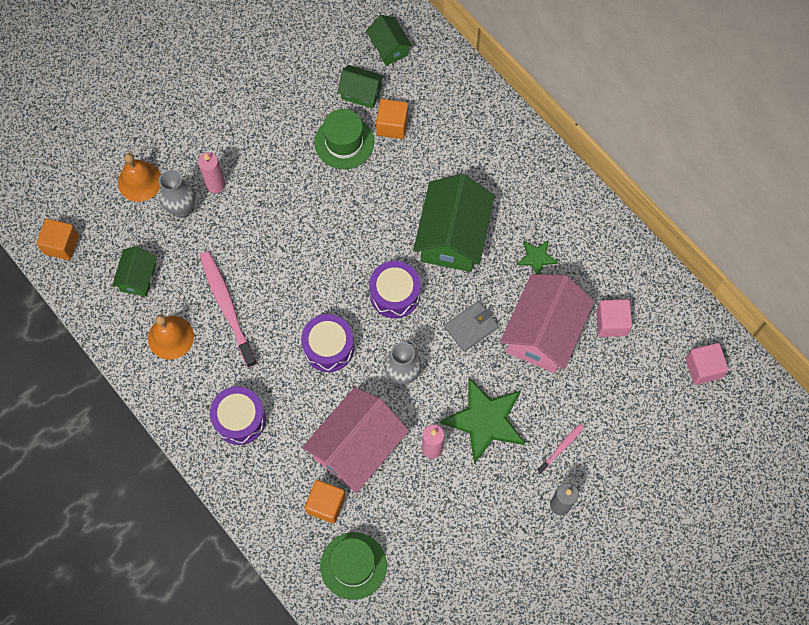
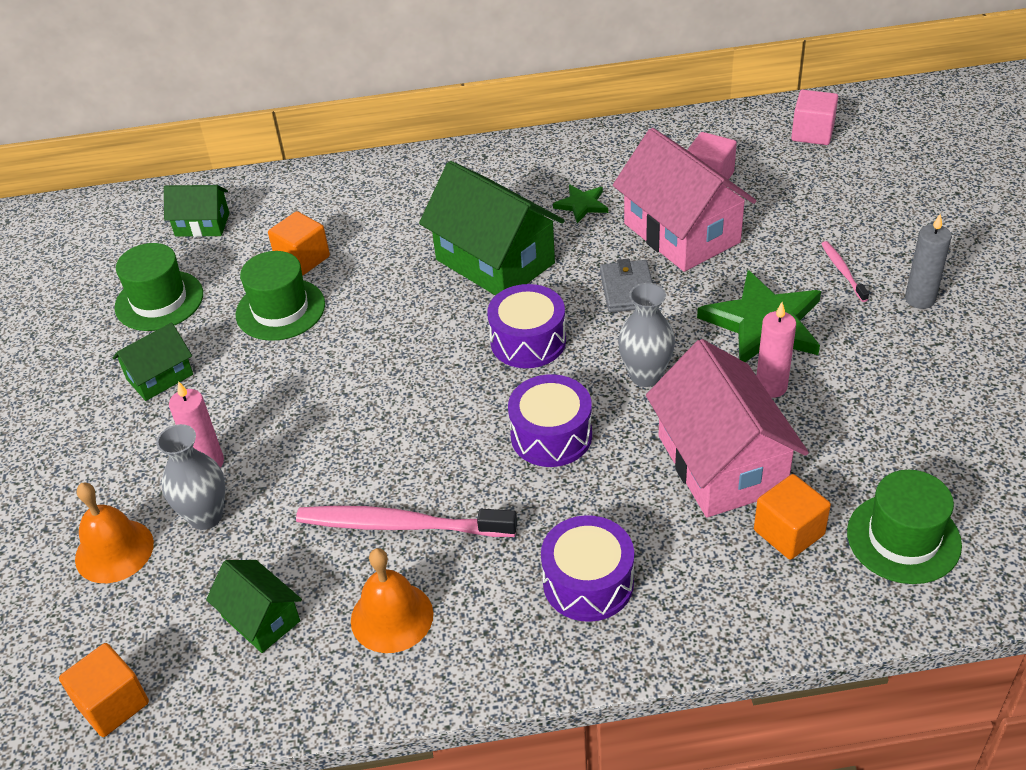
camera: 55 degrees left, 25 degrees down
green house [337,65,384,109] -> green house moved to [113,323,193,401]
none -> green hat [115,243,203,331]

